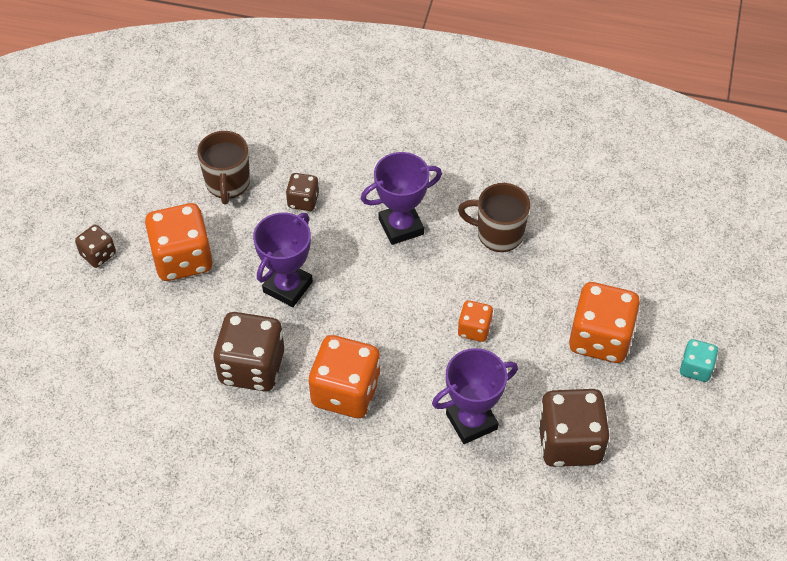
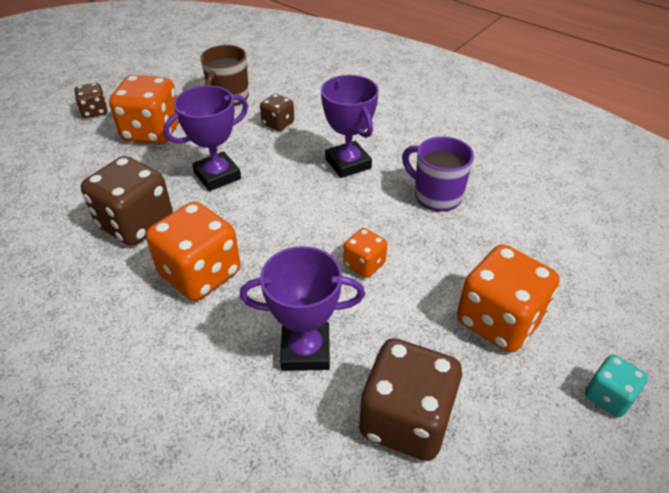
camera: 25 degrees right, 10 degrees down
purple trophy [361,152,442,245] -> purple trophy turned 60 degrees clockwise [321,75,379,178]
brown mug [458,183,530,252] -> purple mug [402,136,474,212]

